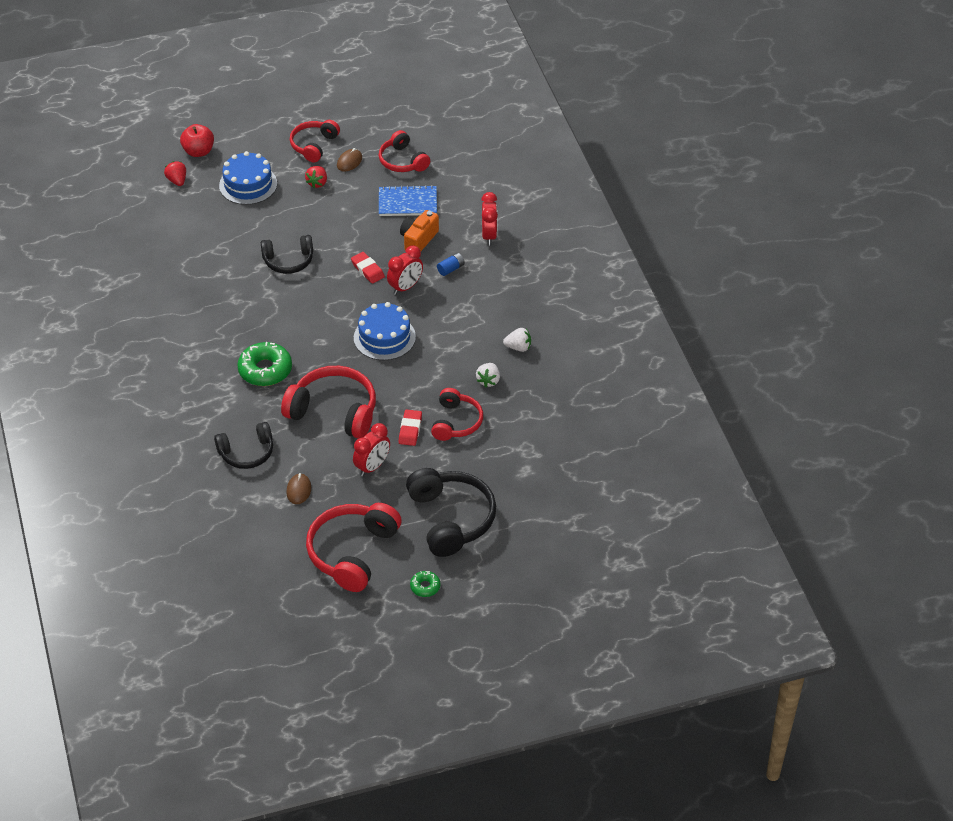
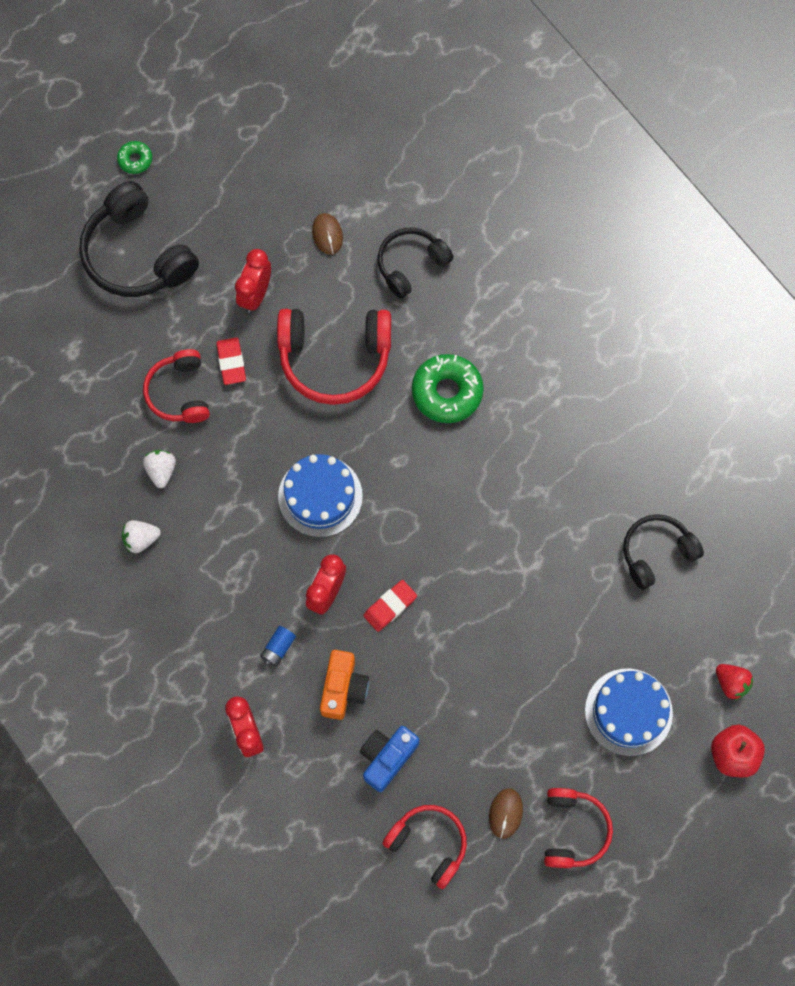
camera: 160 degrees right, 25 degrees up
black headphones [261,235,313,274] -> black headphones moved to [623,514,704,590]
red strawberry [305,166,327,188] -> none
red headphones [306,503,402,592] -> none
red eraser [351,252,385,283] -> red eraser turned 75 degrees counterclockwise [363,580,417,632]
blue notebook [379,185,437,216] -> blue camera [360,726,419,792]

